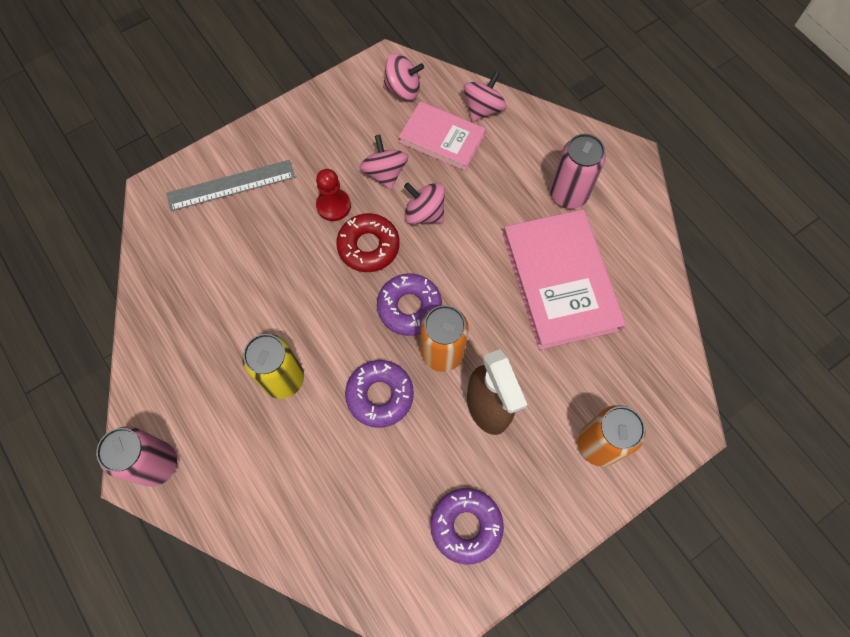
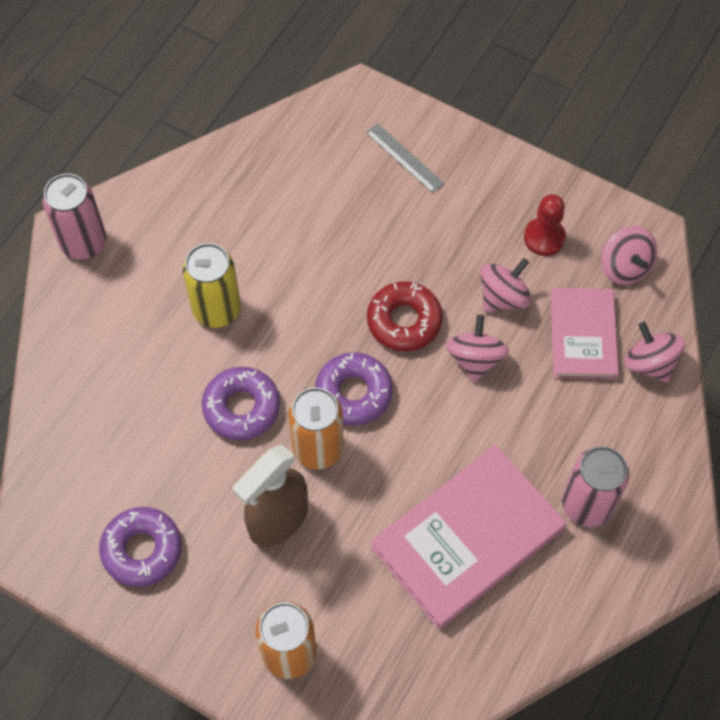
camera: 65 degrees right, 5 degrees down
grey ruler [167,160,295,211] -> grey ruler [366,123,444,193], size x0.65
red pawn [316,169,351,221] -> red pawn moved to [524,194,566,256]
pink spinning top [464,71,507,122] -> pink spinning top turned 135 degrees counterclockwise [624,322,685,383]

